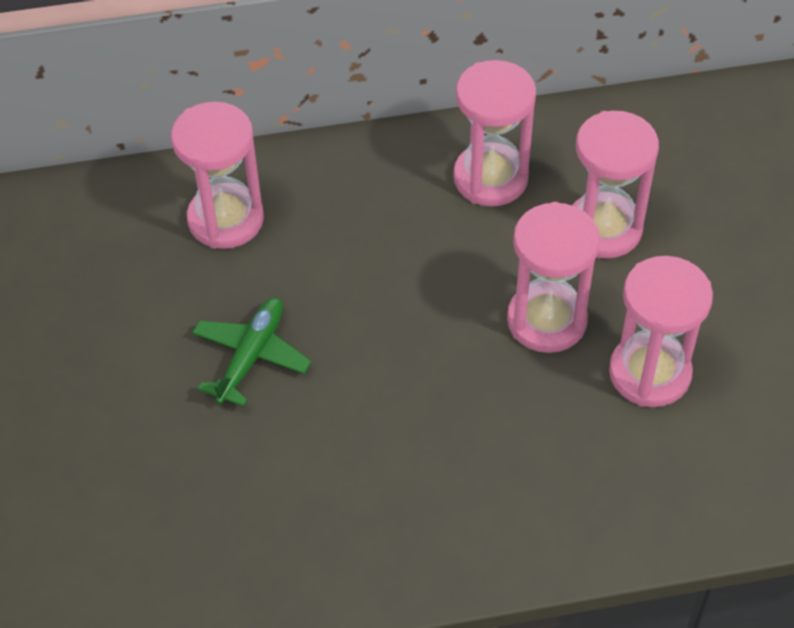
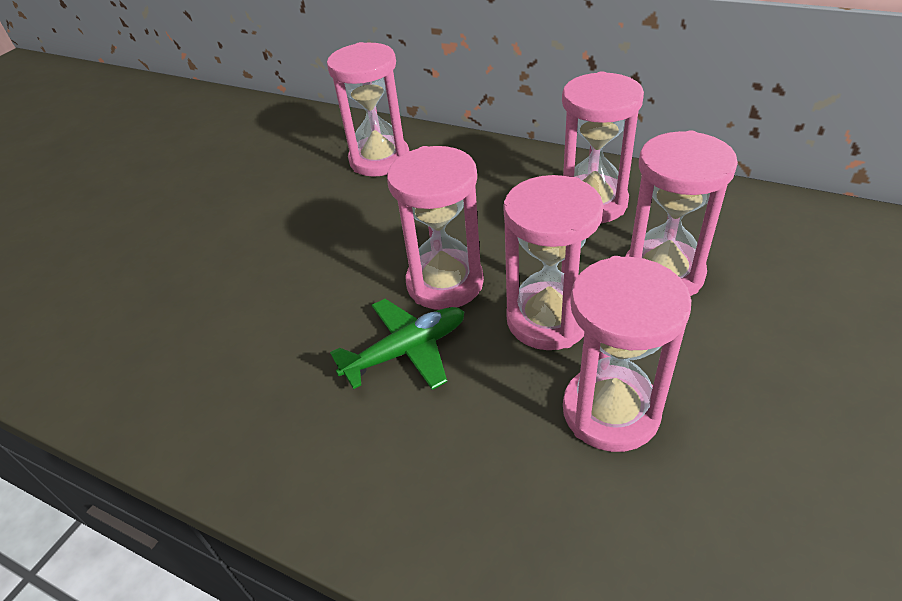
camera: 40 degrees right, 10 degrees down
green plane [192,297,311,407] -> green plane moved to [330,299,465,390]
none -> pink hourglass [387,146,484,310]

